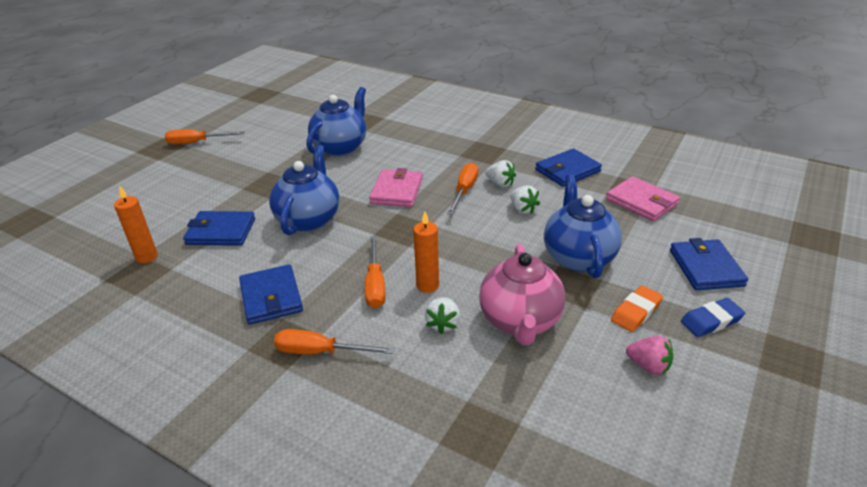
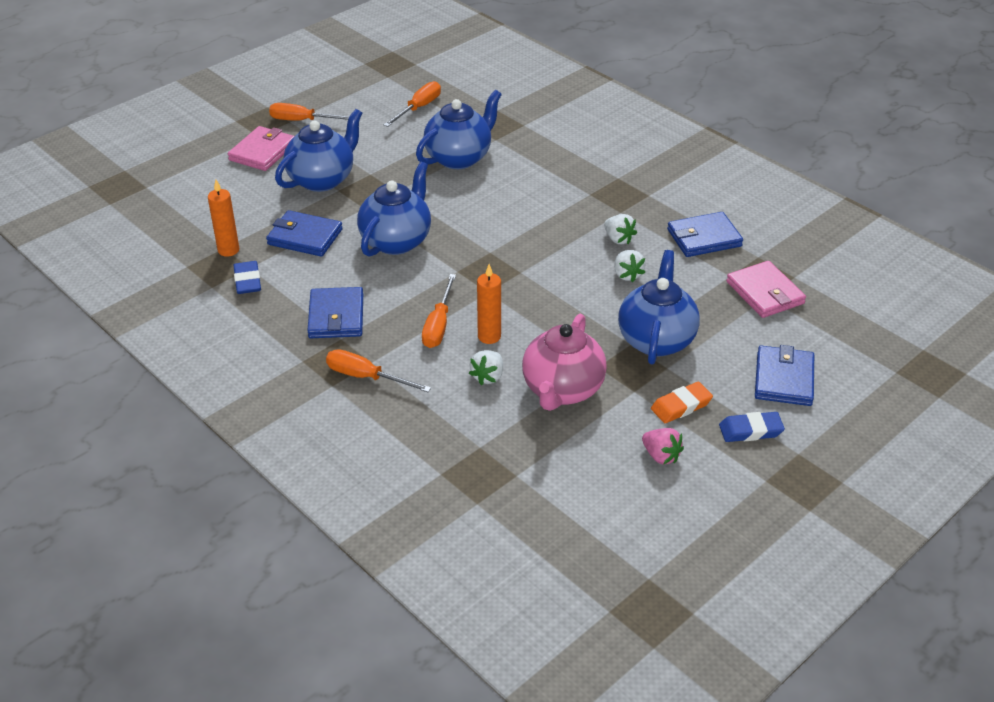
camera: 15 degrees right, 5 degrees up
pink wallet [369,168,423,207] -> pink wallet moved to [228,126,295,171]
orange screwdriver [447,163,478,215] -> orange screwdriver moved to [384,81,441,127]
none -> blue eraser [233,261,261,294]
none -> blue teapot [275,109,362,192]

